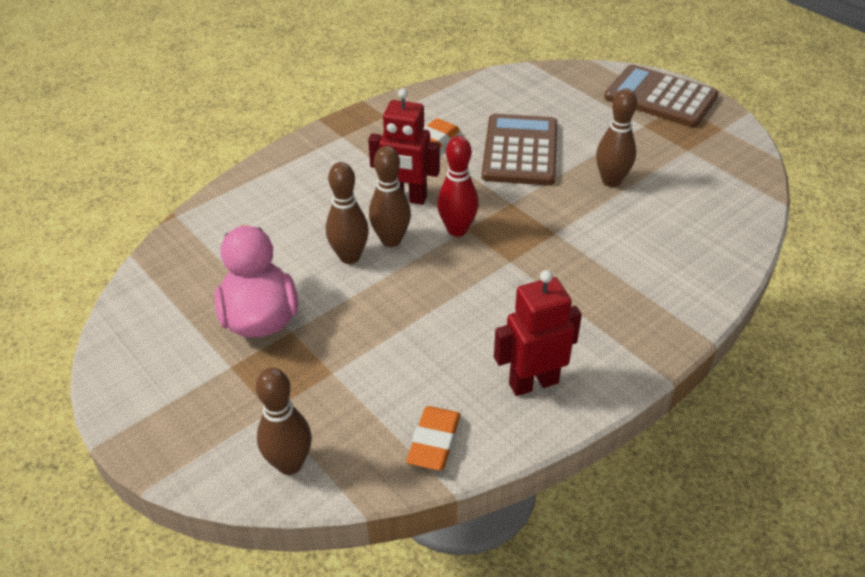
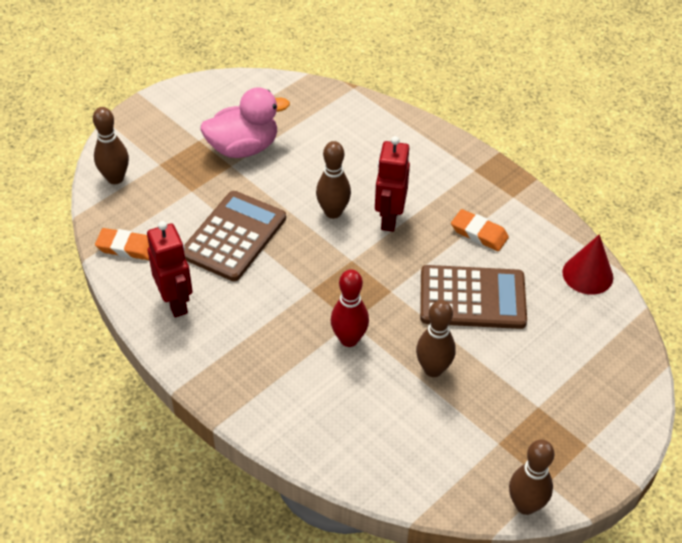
camera: 85 degrees right, 5 degrees up
brown bowling pin [326,162,369,264] -> brown bowling pin moved to [509,440,554,515]
red bowling pin [437,136,479,237] -> red bowling pin moved to [330,269,369,347]
brown calculator [604,65,719,127] -> brown calculator moved to [184,191,286,281]
none -> red cone [562,234,613,295]

